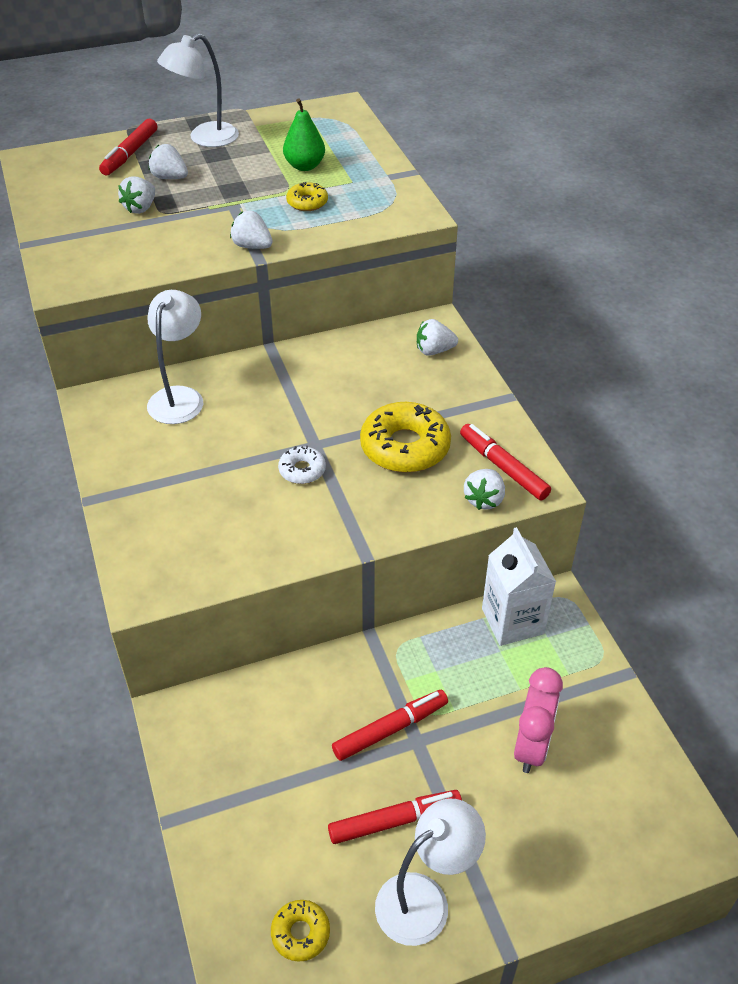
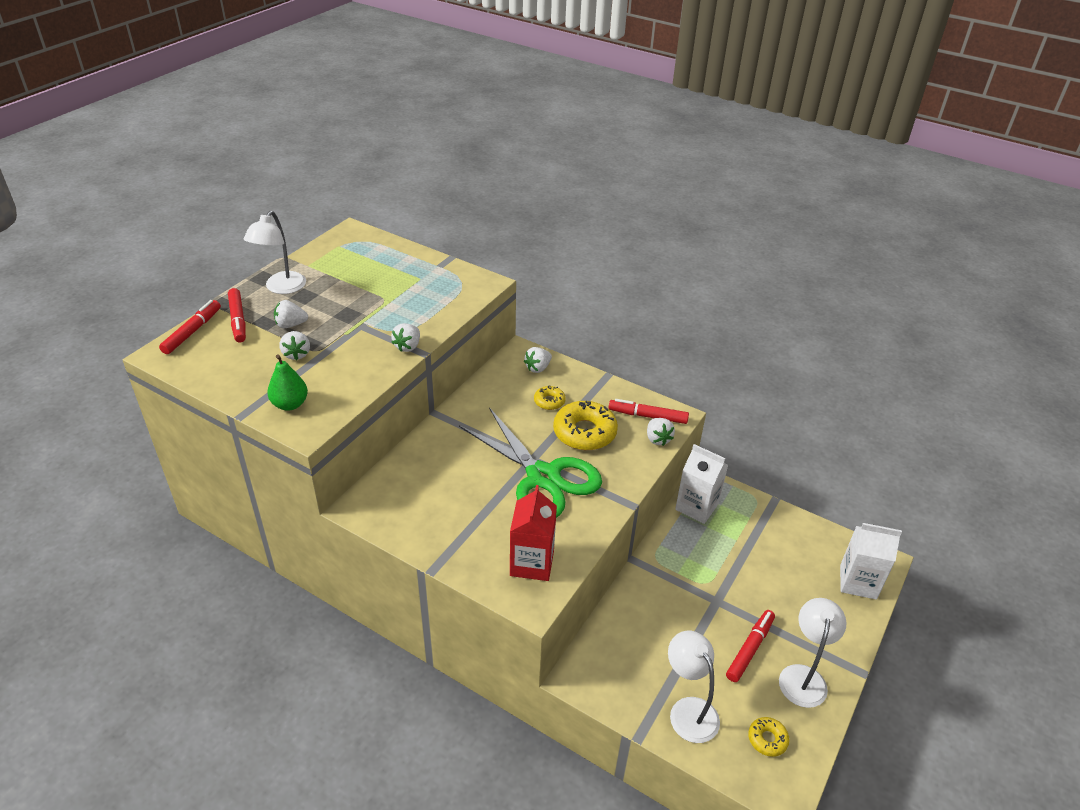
camera: 40 degrees left, 5 degrees down
white lamp [147,290,203,424] -> white lamp moved to [668,631,720,743]
white strawberry [230,211,273,249] -> white strawberry turned 60 degrees counterclockwise [391,323,420,352]
white donut [278,446,326,484] -> green scissors [459,407,602,518]
green pear [283,98,325,171] -> green pear moved to [267,354,308,411]
yellow donut [286,182,328,211] -> yellow donut moved to [534,386,566,410]
red marker [332,690,448,761] -> red marker moved to [159,300,221,354]
pink clock [514,667,563,773] -> none
none -> red carton [510,485,557,581]
none -> white carton [840,523,902,600]

